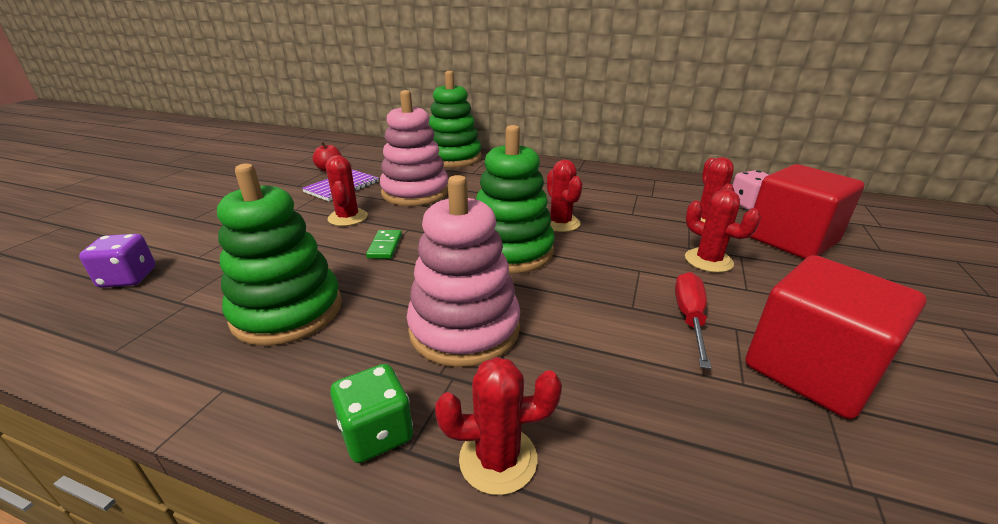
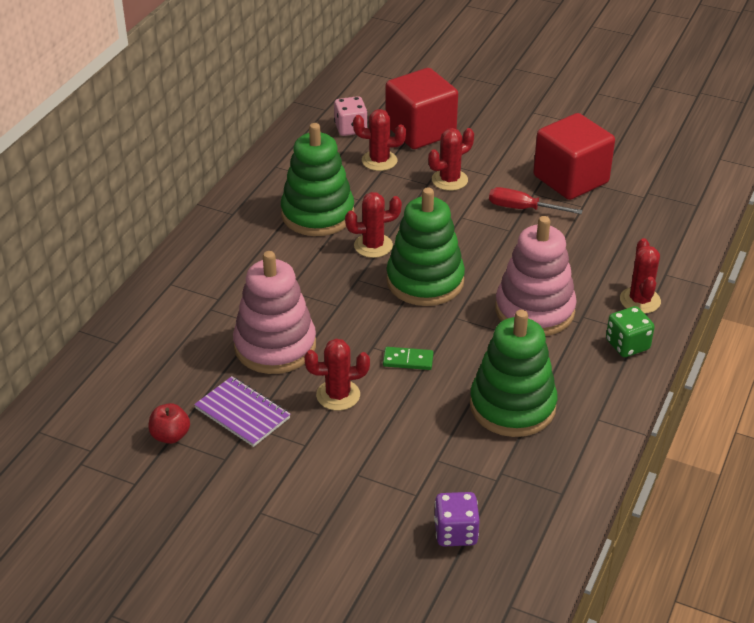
camera: 85 degrees left, 10 degrees up
green stacking toy [429,71,482,168] -> green stacking toy moved to [281,123,354,236]

